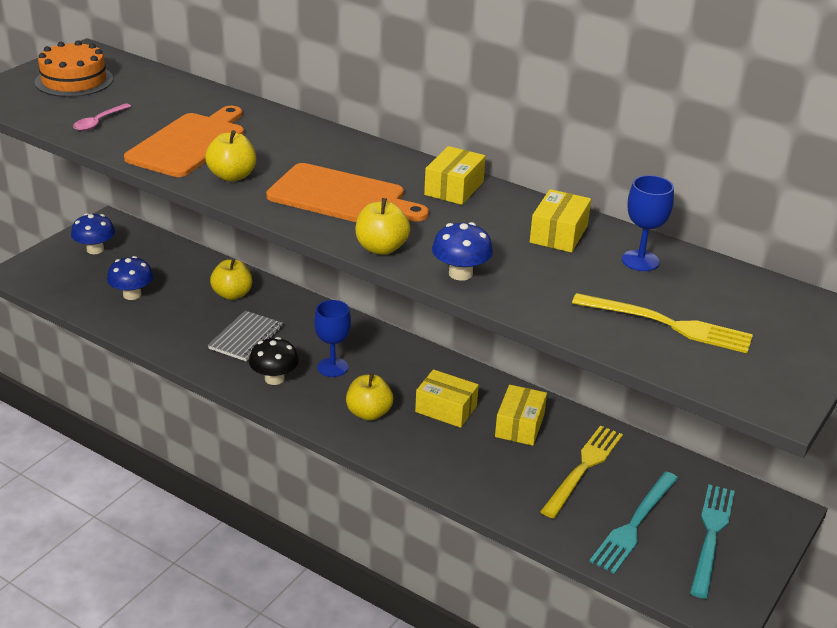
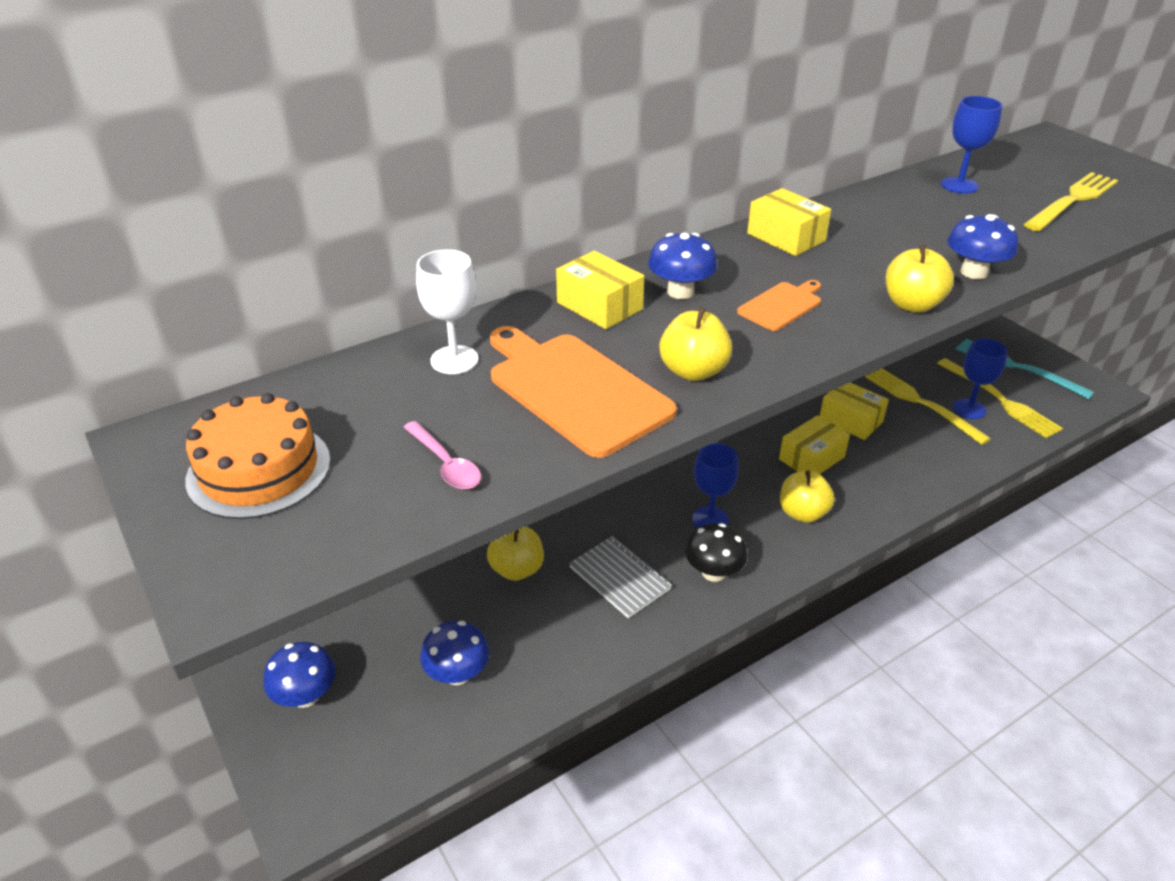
camera: 65 degrees left, 5 degrees up
orange cutting board [266,163,429,222] -> orange cutting board [737,280,821,331], size x0.51
yellow box [530,189,591,253] -> yellow box moved to [556,251,644,329]
turquoise fork [589,471,678,574] -> yellow fork [937,358,1063,438]
none -> white goblet [416,249,479,374]
none -> blue mushroom [648,232,718,299]
none -> blue goblet [953,339,1008,419]

